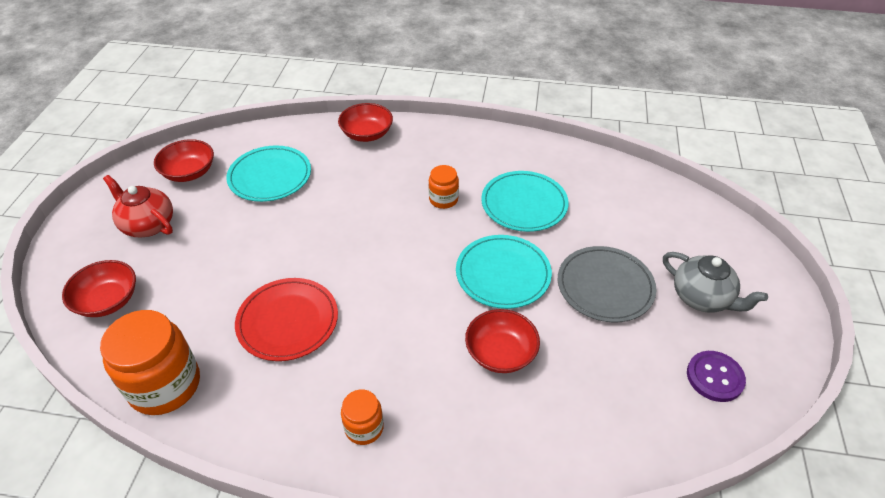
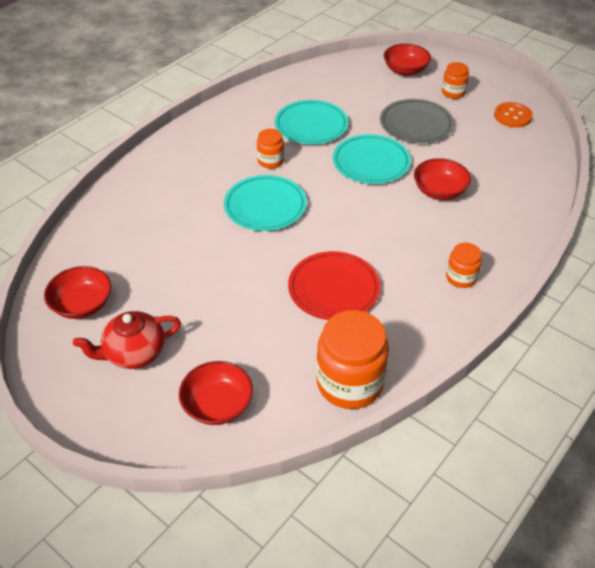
camera: 60 degrees left, 0 degrees up
turquoise plate [226,146,311,202] -> turquoise plate moved to [224,175,307,231]
red bowl [338,103,393,142] -> red bowl moved to [384,44,431,76]
grey teapot [663,252,768,313] -> orange jar [442,62,469,99]
purple button [687,351,746,402] -> orange button [494,102,533,128]

